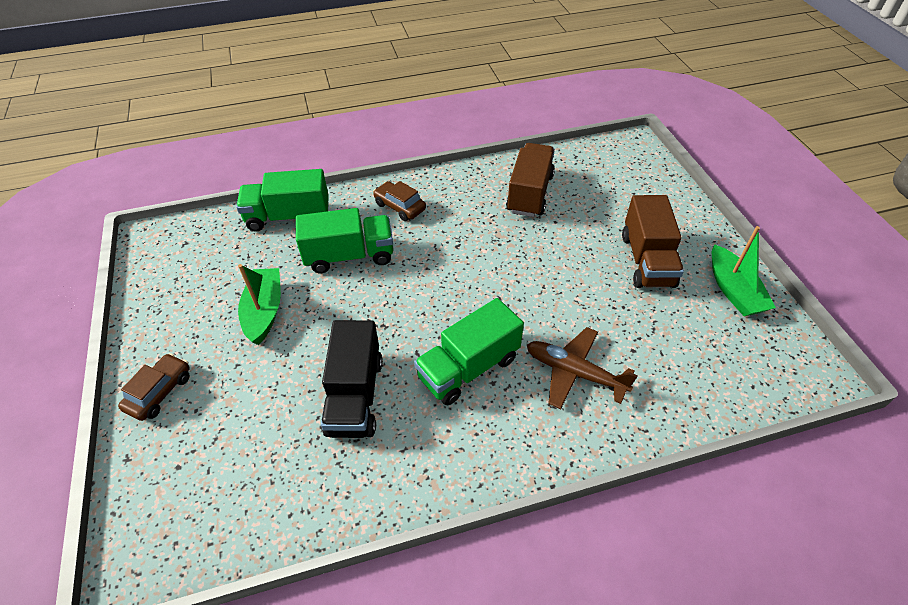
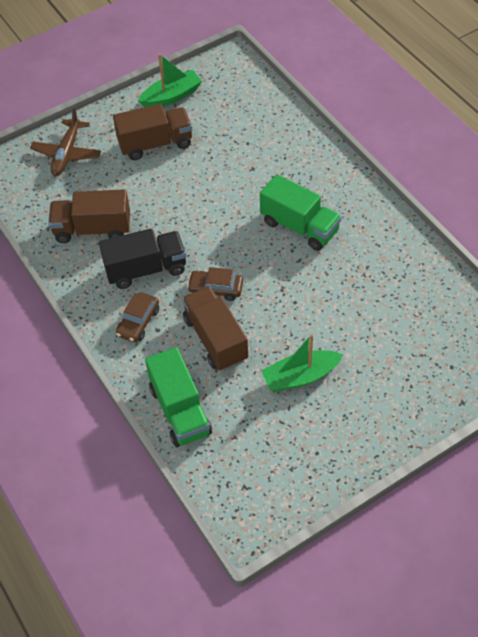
camera: 105 degrees left, 5 degrees up
brown car [118,353,190,421] -> brown car moved to [187,267,243,301]
green truck [296,208,393,273] -> brown truck [182,286,248,371]
black truck [321,320,383,438] -> black truck moved to [99,228,186,289]
brown plane [527,327,638,409] -> brown plane moved to [30,108,101,176]

